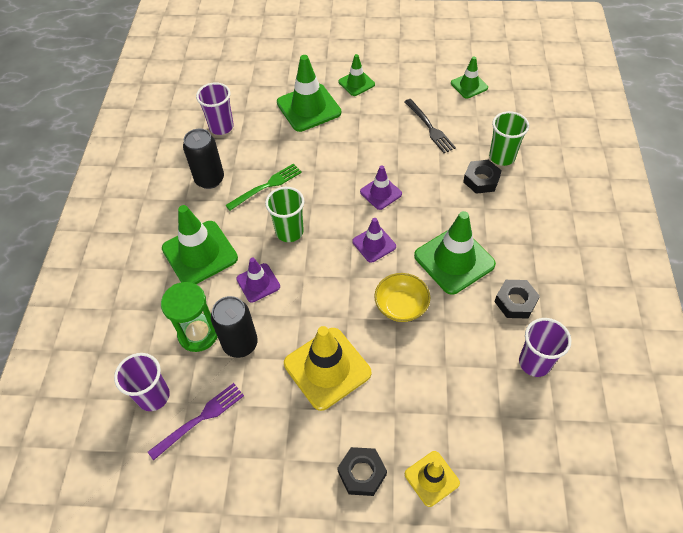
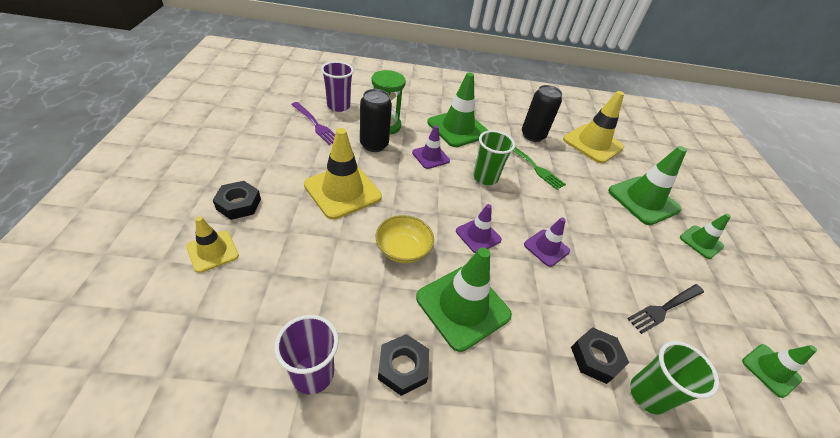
camera: 80 degrees right, 10 degrees down
purple cup [196,82,234,135] -> yellow traffic cone [563,91,624,164]

